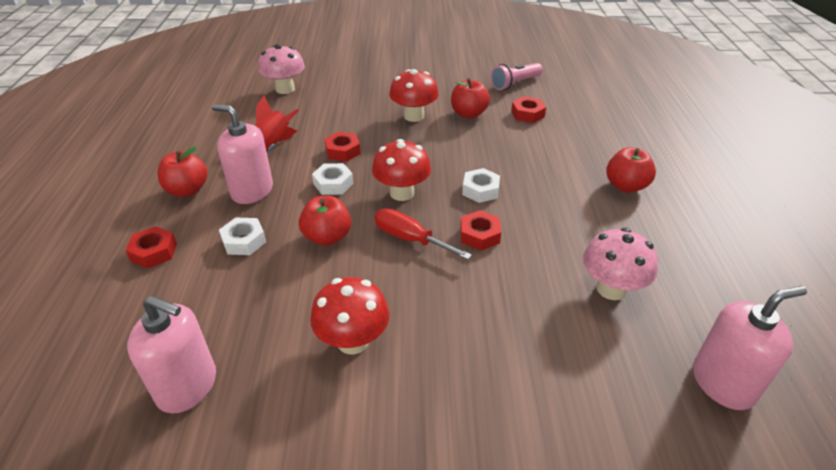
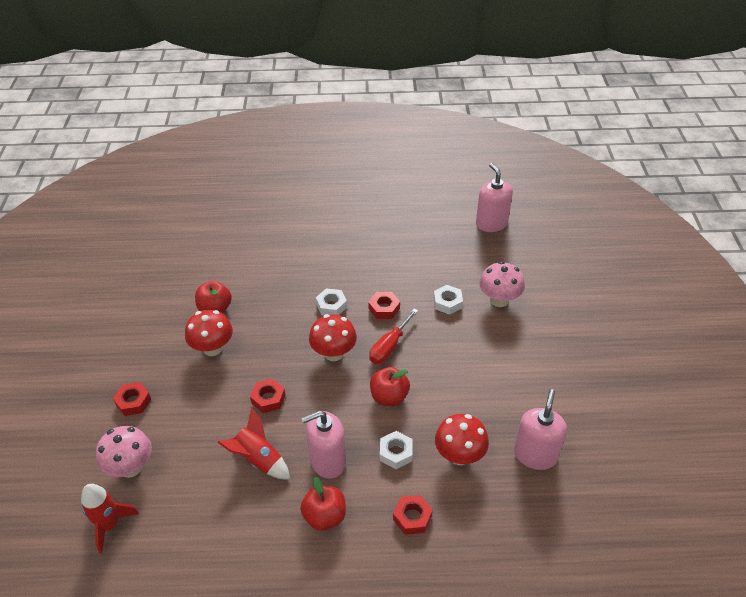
camera: 90 degrees left, 5 degrees up
pink soap dispenser [212,104,273,204] -> pink soap dispenser turned 45 degrees clockwise [302,411,346,479]
red mushroom [310,277,390,354] -> red mushroom moved to [435,414,489,465]
white nut [312,163,353,195] -> white nut moved to [434,285,463,315]
pink flashlight [490,63,543,90] -> none
red nut [511,96,546,123] -> red nut moved to [113,382,151,416]
pink mushroom [583,228,658,300] -> pink mushroom moved to [479,261,525,307]
red apple [606,147,656,193] -> none
none -> red rocket [81,484,139,554]

